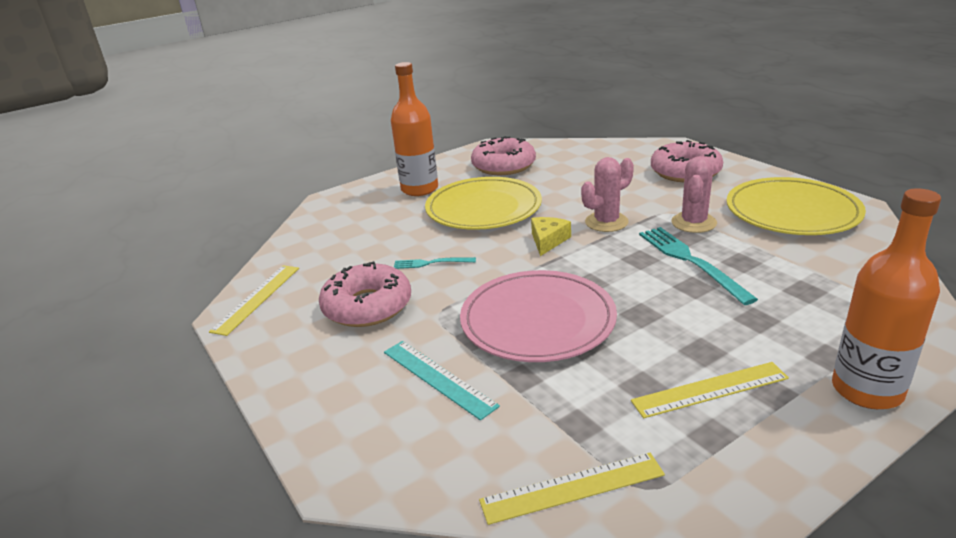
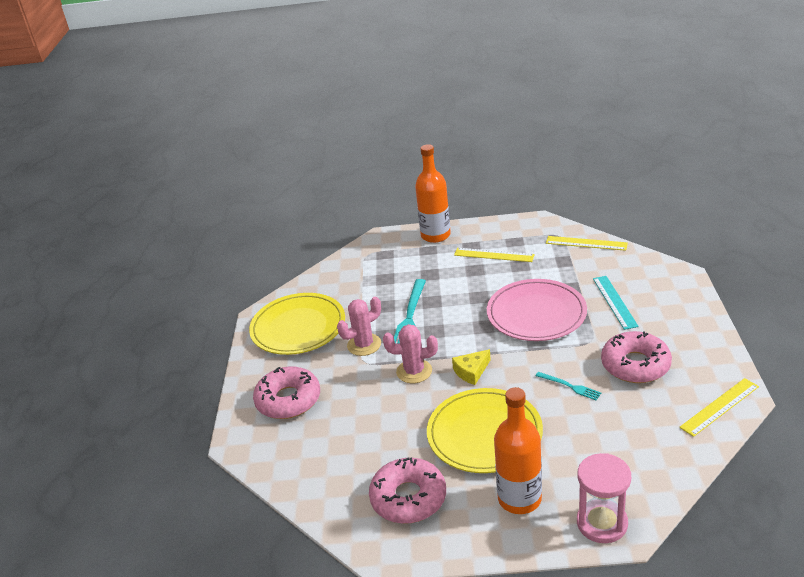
camera: 145 degrees left, 5 degrees up
none -> pink hourglass [577,453,631,543]

